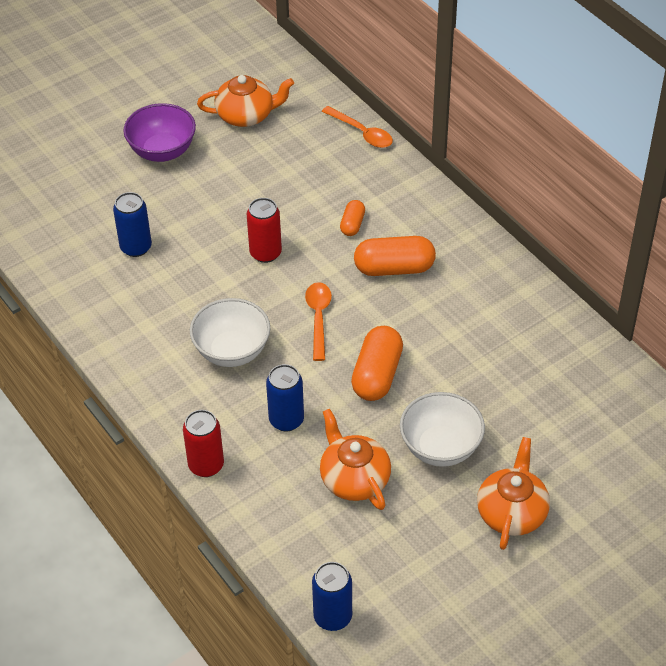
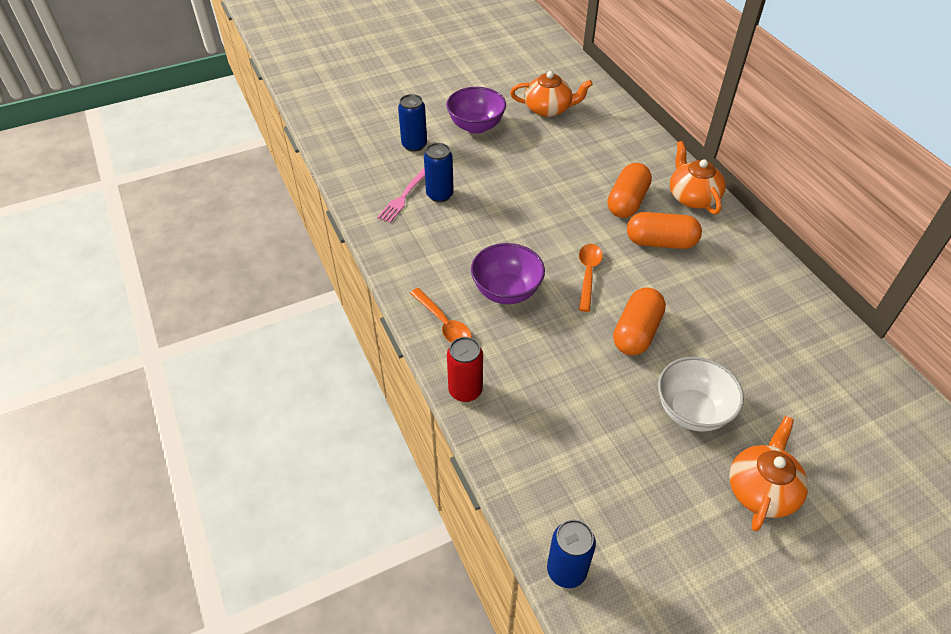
camera: 10 degrees right, 0 degrees up
white bowl [190,298,270,367] -> purple bowl [471,243,545,304]
red can [247,198,282,263] -> none
blue can [266,364,304,431] -> blue can moved to [398,94,427,152]
orange teapot [320,409,391,510] -> orange teapot moved to [670,141,726,214]
orange spoon [322,106,393,148] -> orange spoon moved to [410,288,472,343]
orange capsule [340,200,365,236] -> orange capsule [607,163,652,218], size x1.84
none -> pink fork [377,168,425,223]

